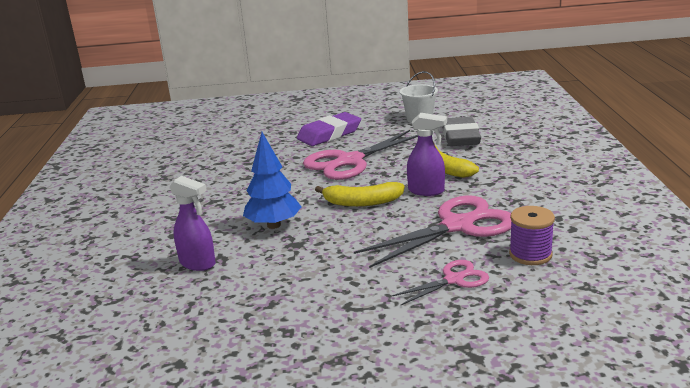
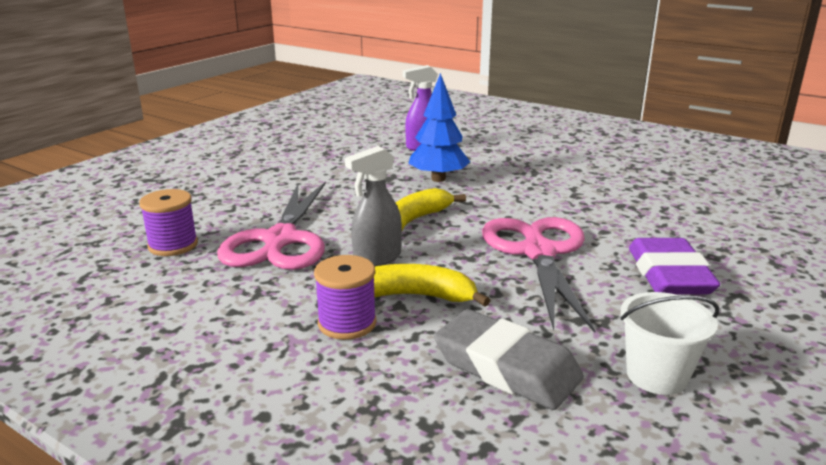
camera: 125 degrees right, 0 degrees up
pink scissors [392,260,489,305] -> none
purple spray bottle [407,113,447,196] -> grey spray bottle [345,146,402,266]
none -> purple spool [314,255,377,340]

